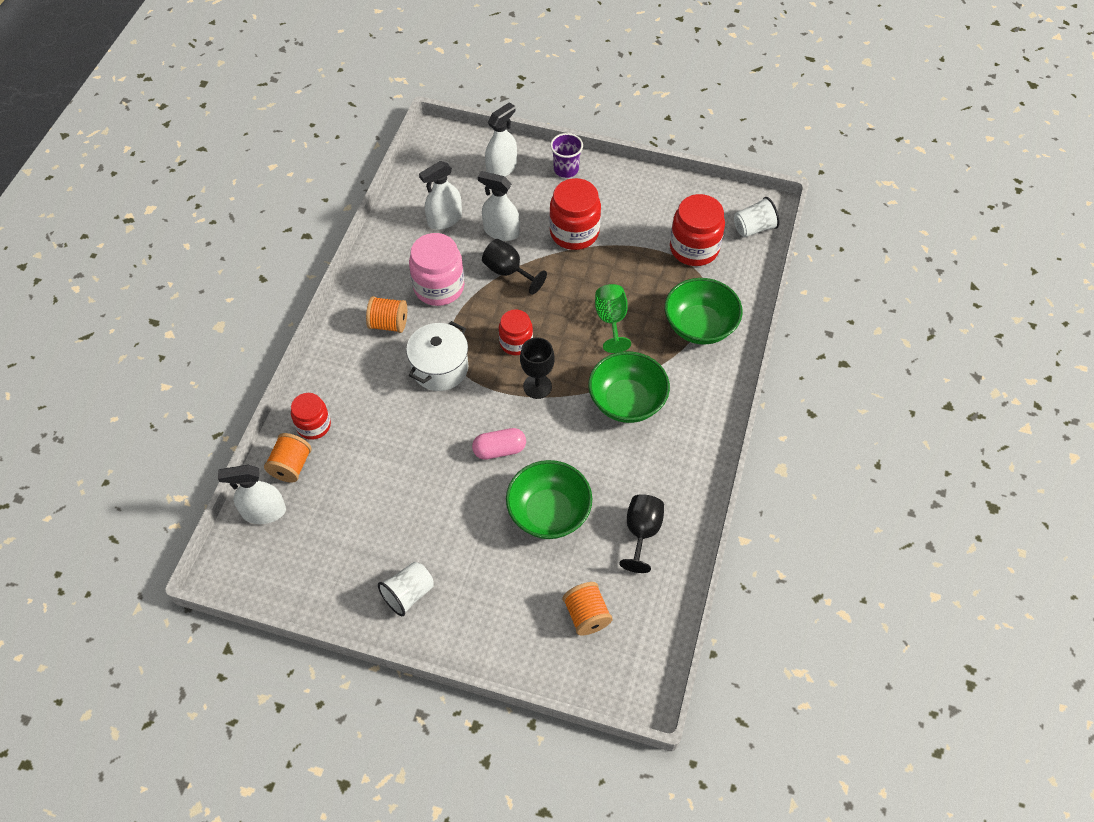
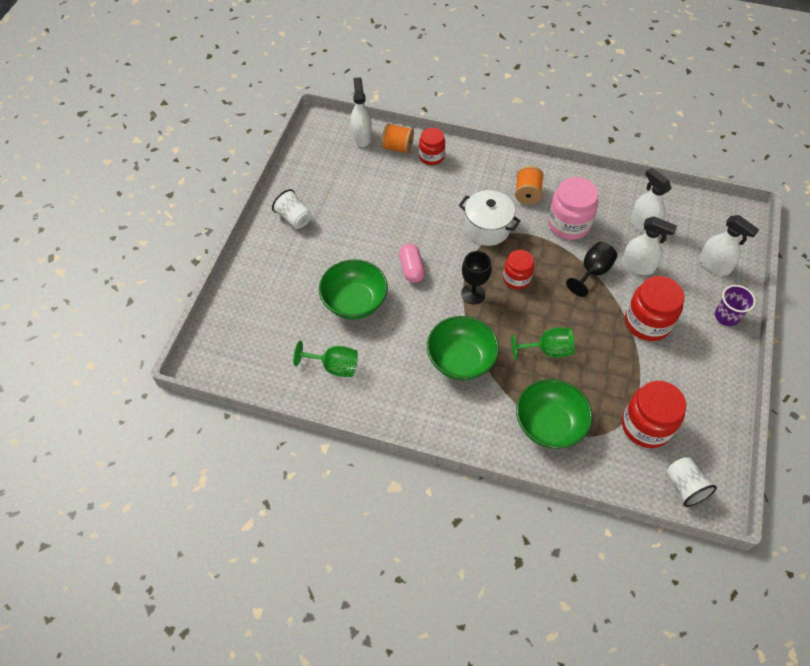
camera: 90 degrees right, 0 degrees up
white spray bottle [478,171,520,241] -> white spray bottle turned 90 degrees clockwise [621,216,677,275]
orange spool [563,582,613,636] -> none
black goblet [619,494,664,573] -> green goblet [293,341,358,377]

